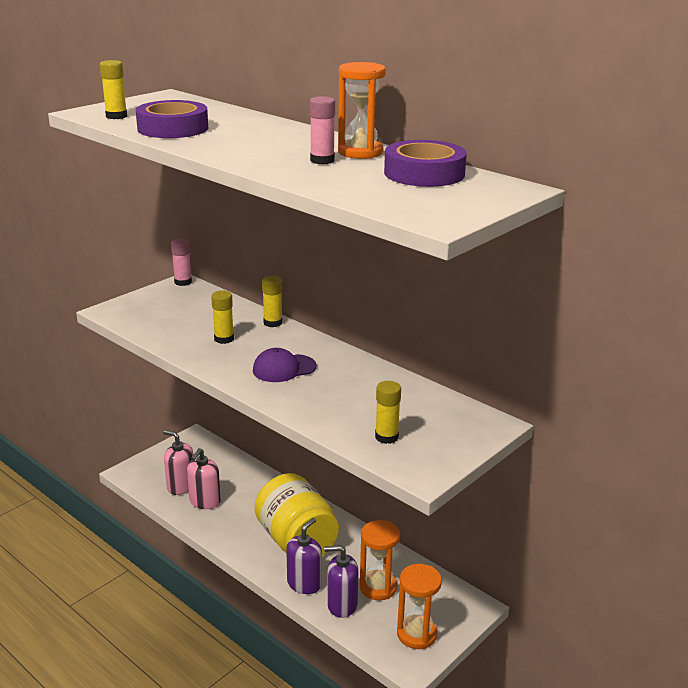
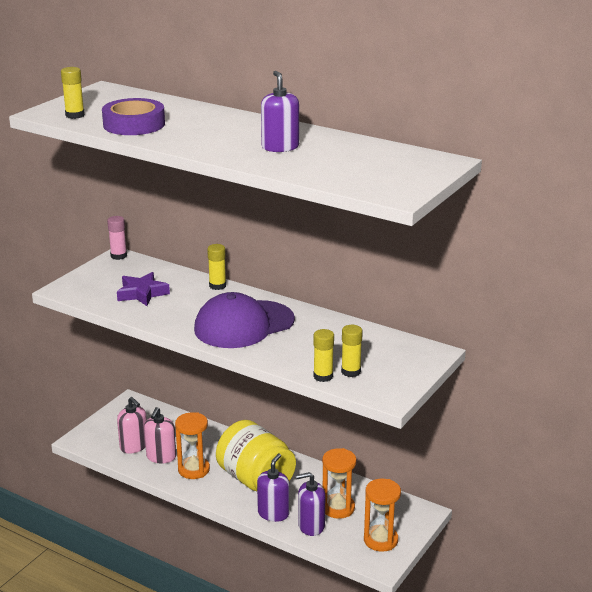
camera: 10 degrees left, 0 degrees up
pink soap dispenser [163,430,193,495] -> pink soap dispenser turned 150 degrees counterclockwise [117,397,147,454]
yellow glue stick [211,291,234,344] -> yellow glue stick moved to [313,329,334,382]
purple cap [253,348,317,382] -> purple cap [194,292,295,348], size x1.84
pink glue stick [310,96,335,164] -> purple soap dispenser [261,71,299,152]
orange hourglass [338,62,386,159] -> orange hourglass moved to [175,412,210,479]
purple tape [384,140,467,187] -> none
none -> purple star [117,272,170,306]

